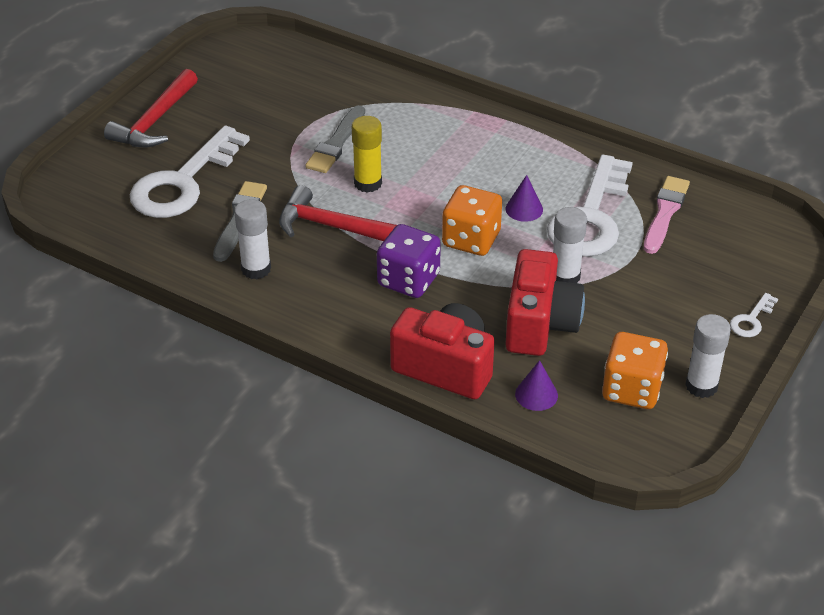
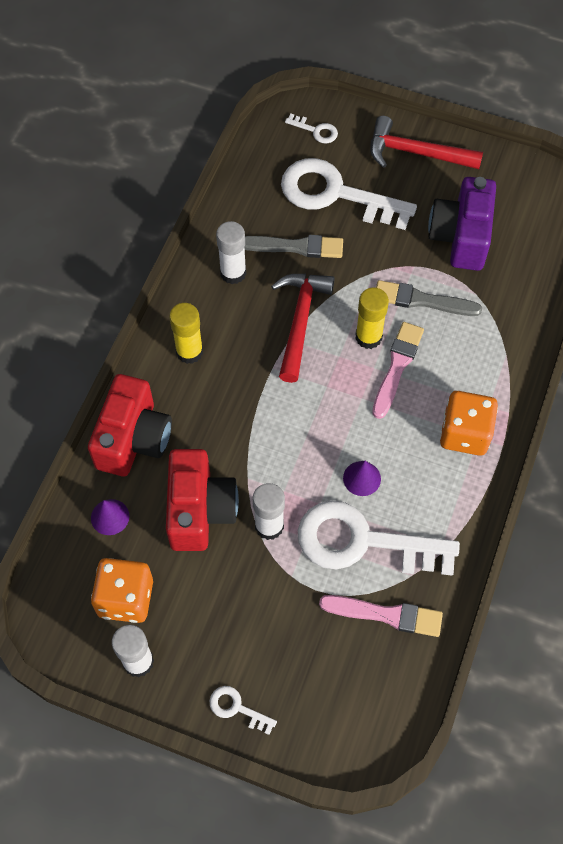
camera: 80 degrees right, 20 degrees up
purple dice [377,224,441,298] -> none
orange dice [442,185,502,256] -> orange dice moved to [440,391,498,456]
red camera [505,249,585,356] -> red camera turned 90 degrees counterclockwise [166,449,239,551]
none -> yellow glue stick [169,303,203,364]
none -> white key [285,113,338,143]
none -> pink brush [372,322,424,419]
none -> purple camera [428,177,496,271]

